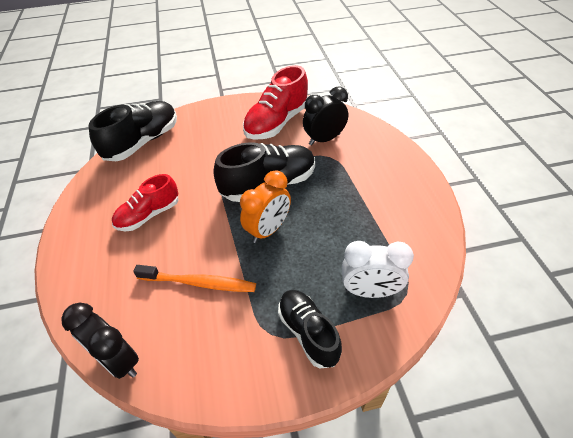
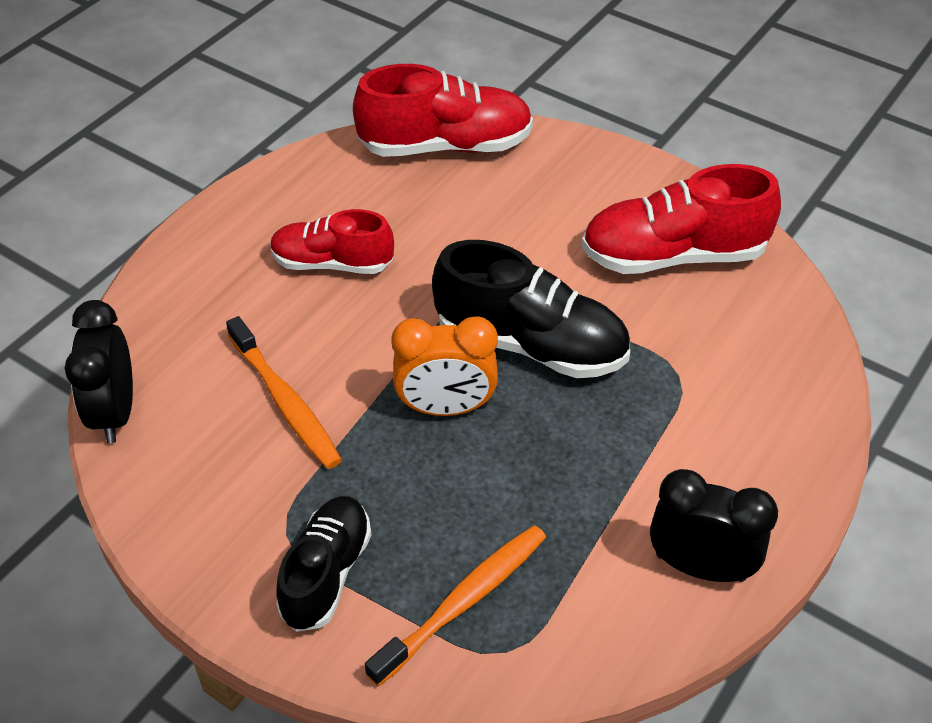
camera: 45 degrees right, 0 degrees up
black shoe [89,101,177,161] -> red shoe [353,64,533,157]
black clock [303,86,348,146] -> black clock moved to [650,469,778,582]
white clock [342,241,414,298] -> orange toothbrush [365,525,546,686]

